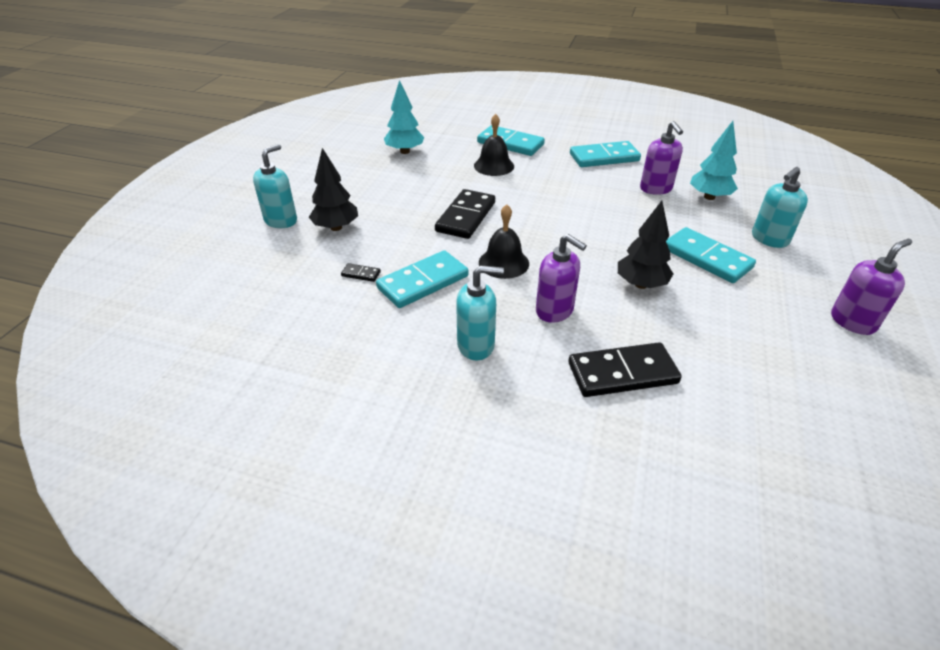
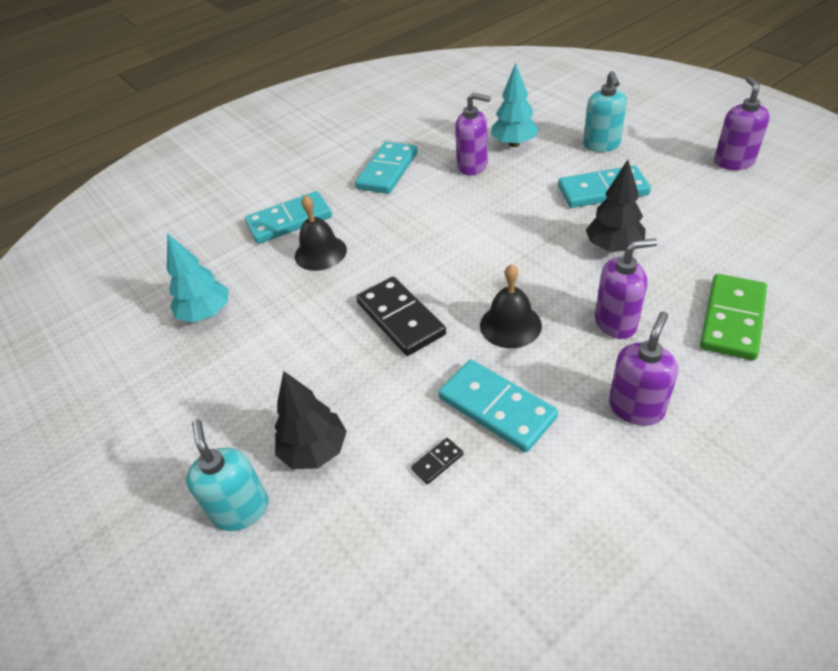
camera: 50 degrees left, 5 degrees up
turquoise domino [376,250,469,308] -> turquoise domino turned 45 degrees counterclockwise [438,360,558,452]
turquoise soap dispenser [456,266,504,360] -> purple soap dispenser [609,312,678,426]
black domino [568,342,682,397] -> green domino [700,274,767,361]

